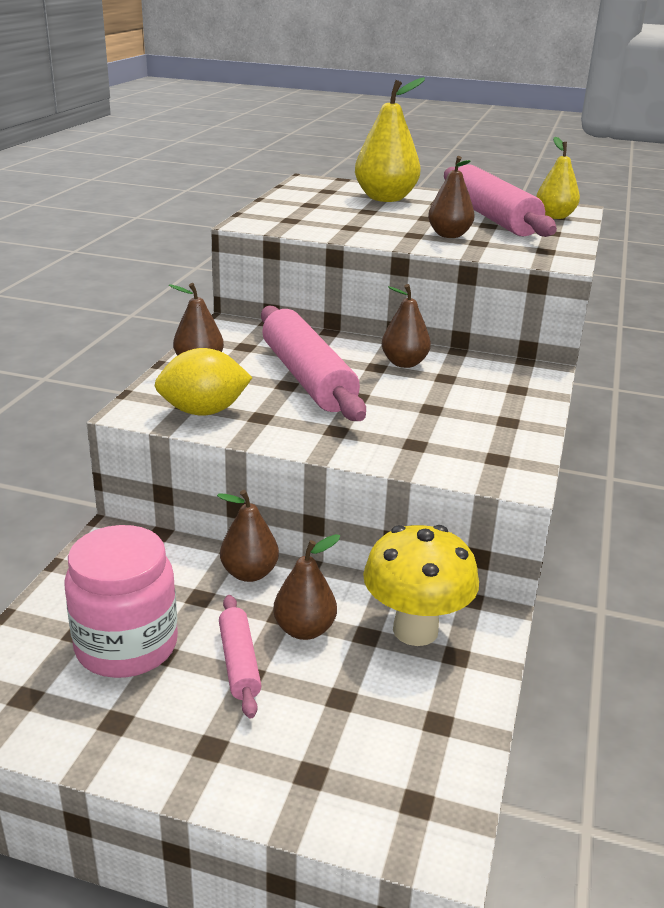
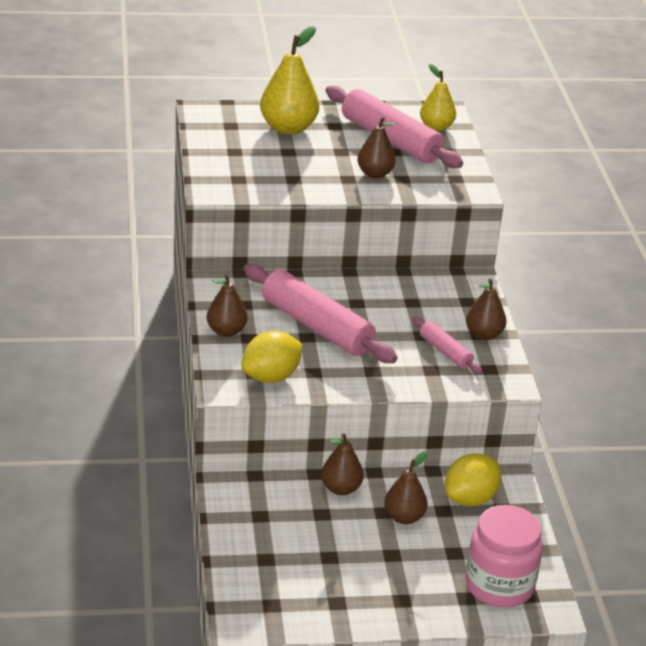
camera: 25 degrees left, 5 degrees up
pink jar [64,525,178,678] -> pink jar moved to [465,505,543,608]
pink rolling pin [219,595,262,718] -> pink rolling pin moved to [412,317,482,374]
yellow mushroom [363,525,479,646] -> yellow lemon [445,453,501,507]
brown pear [382,284,431,368] -> brown pear moved to [466,279,506,340]

